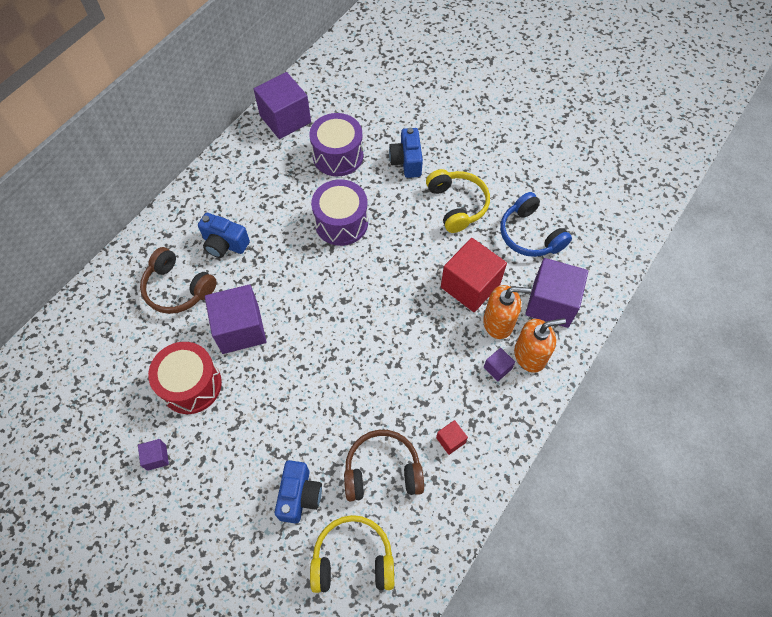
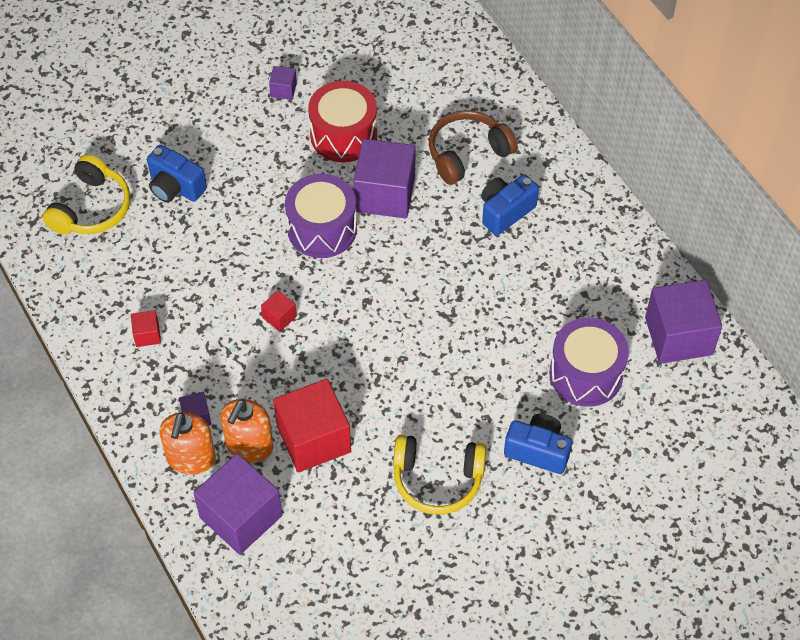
camera: 115 degrees right, 5 degrees down
purple drum [311,179,368,246] -> purple drum moved to [285,174,357,258]
brown headphones [344,430,424,501] -> none
blue headphones [500,192,572,257] -> none
none -> red cube [261,290,297,332]

